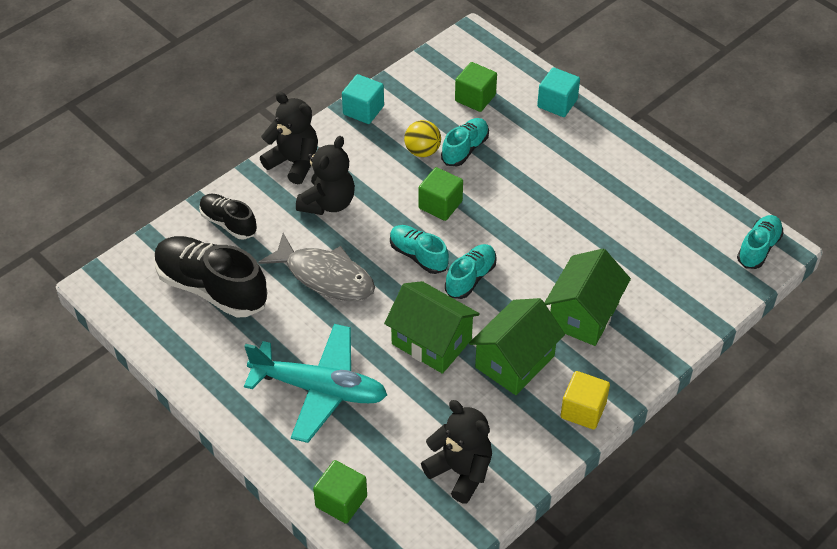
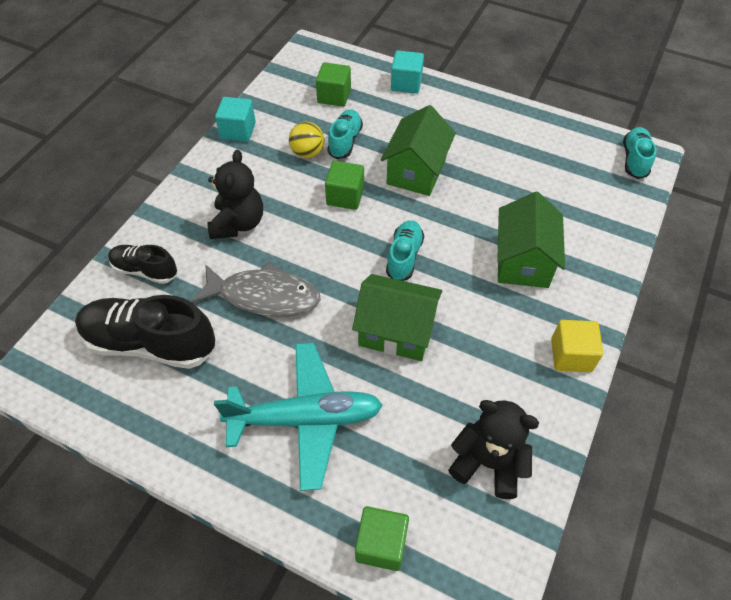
camera: 20 degrees left, 5 degrees up
black teddy bear [260,92,318,184] -> none
turquoise shoe [390,225,449,274] -> none
green house [469,298,565,395] -> green house moved to [381,105,456,196]

